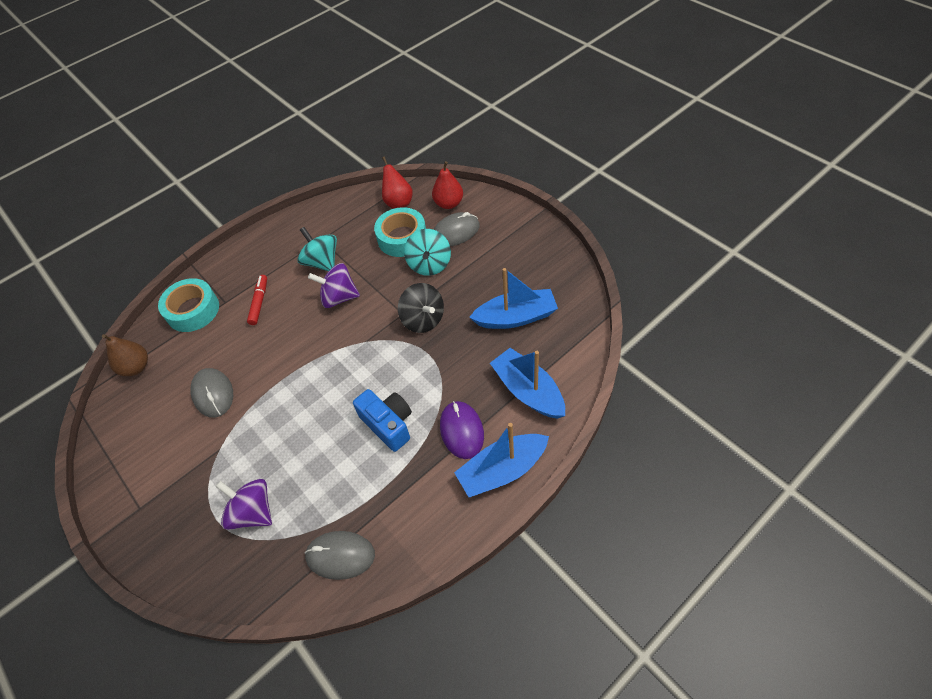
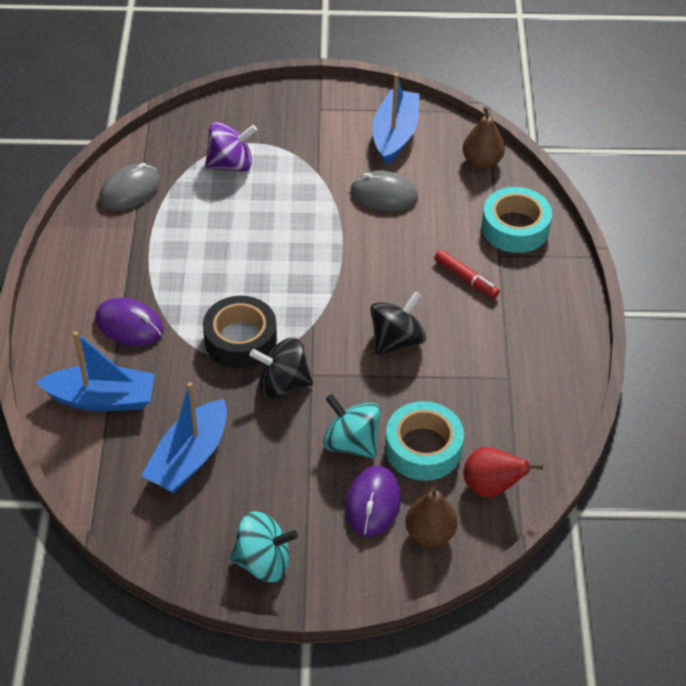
camera: 125 degrees right, 5 degrees down
turquoise spinning top [297,227,337,271] -> turquoise spinning top moved to [230,511,298,582]
purple spinning top [308,263,360,308] -> black spinning top [370,292,426,355]
blue camera [353,389,412,452] -> none
red pear [432,161,463,209] -> brown pear [405,487,457,547]
grey mouse [434,212,480,246] -> purple mouse [345,466,401,537]
blue boat [454,423,549,497] -> blue boat moved to [372,73,420,165]
none -> black tape [203,296,277,369]

